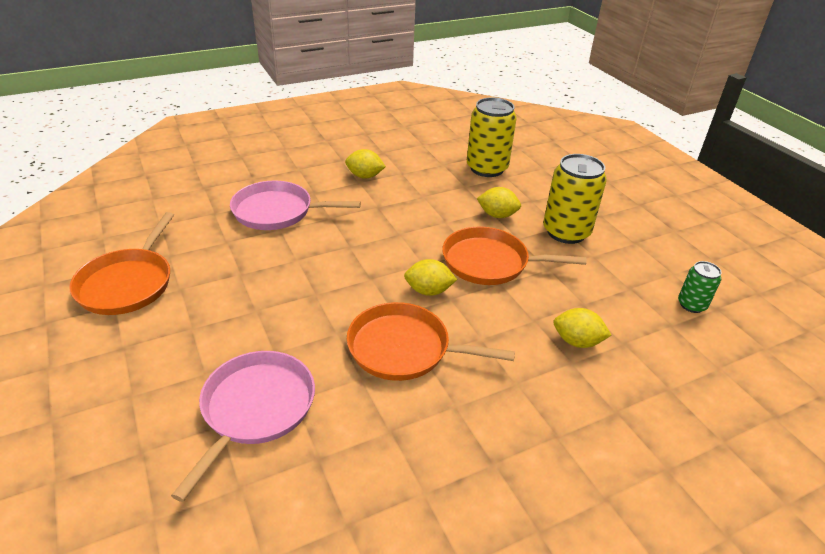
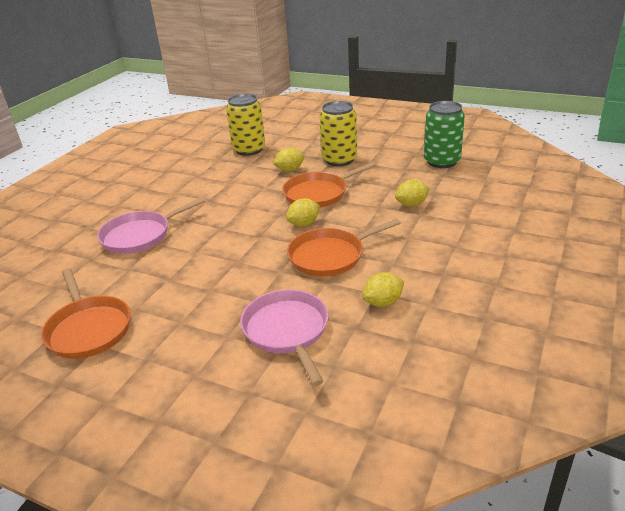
camera: 35 degrees left, 5 degrees down
yellow lemon [345,149,386,179] -> yellow lemon moved to [362,272,404,307]
green can [678,261,722,313] -> green can [424,101,465,168], size x1.89

